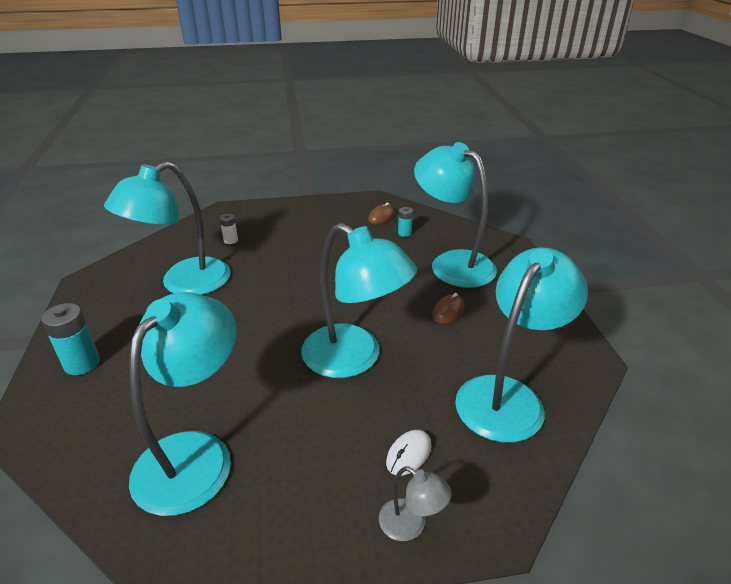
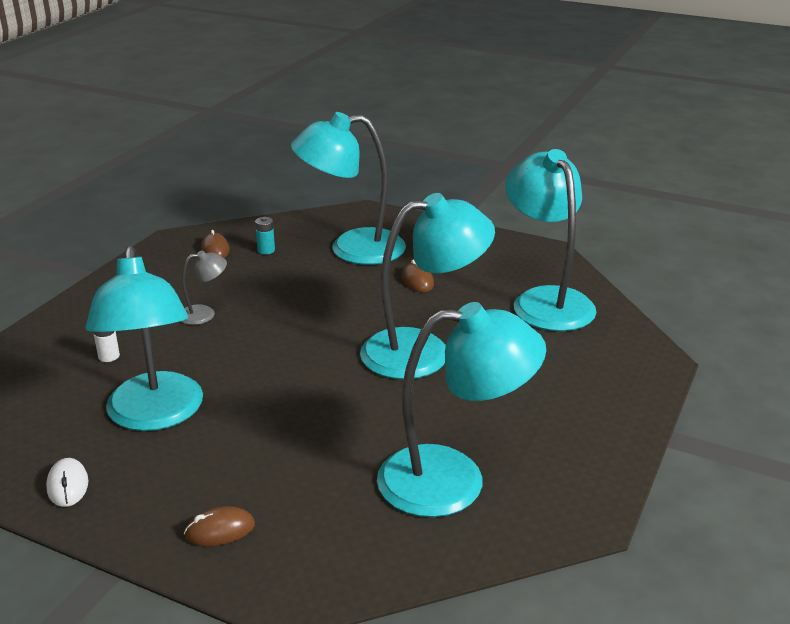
camera: 55 degrees left, 5 degrees down
turquoise battery [41,303,100,375] -> brown mouse [184,506,255,546]
turquoise lamp [129,292,237,516] -> turquoise lamp turned 120 degrees clockwise [377,302,546,517]
grey lamp [379,466,452,541] -> grey lamp moved to [181,251,227,325]
white mouse [386,430,431,476] -> white mouse moved to [46,458,88,507]

